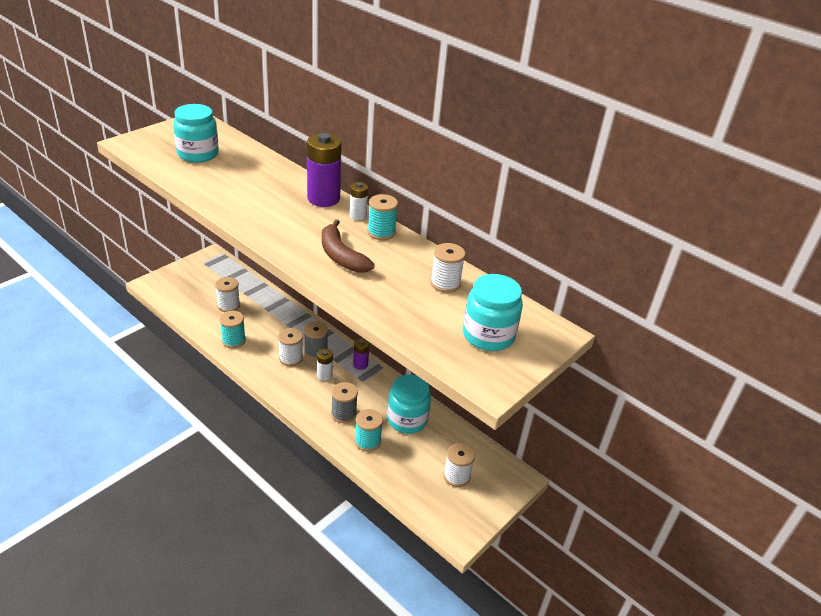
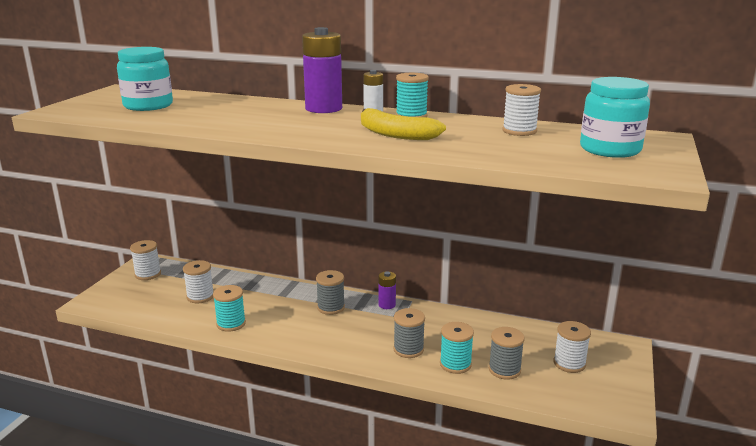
camera: 20 degrees left, 15 degrees down
white spool [278,328,303,366] -> white spool moved to [130,240,161,280]
white battery [317,349,333,381] -> none
brown banana [322,219,375,273] -> yellow banana [361,108,446,140]
turquoise jar [387,374,431,434] -> none
none -> grey spool [489,327,525,380]

